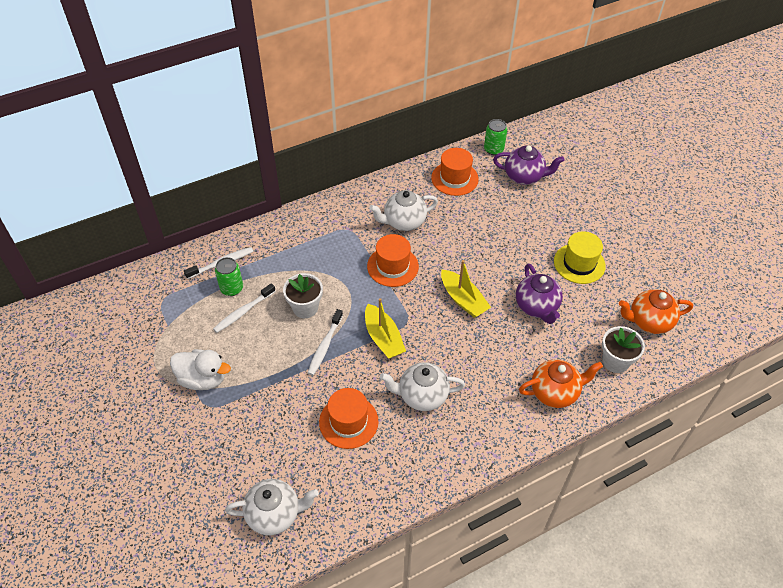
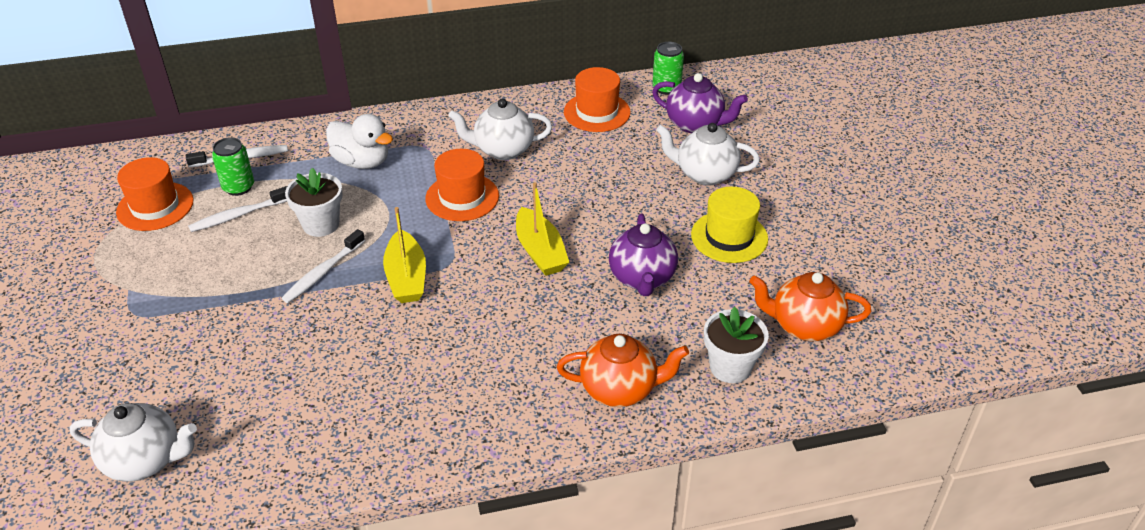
camera: 15 degrees right, 10 degrees down
white duck [170,349,231,390] -> white duck moved to [326,114,393,169]
orange hat [319,388,378,449] -> orange hat moved to [116,157,193,231]
white teapot [380,362,465,411] -> white teapot moved to [656,123,760,186]

